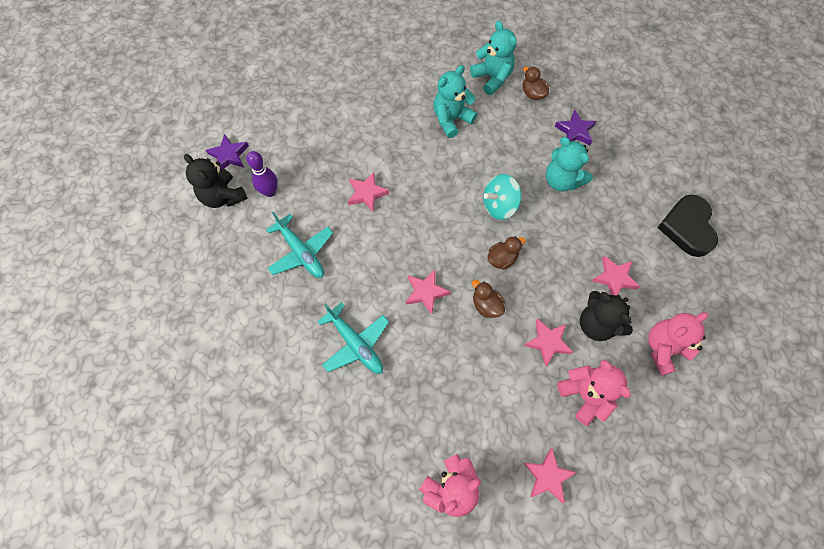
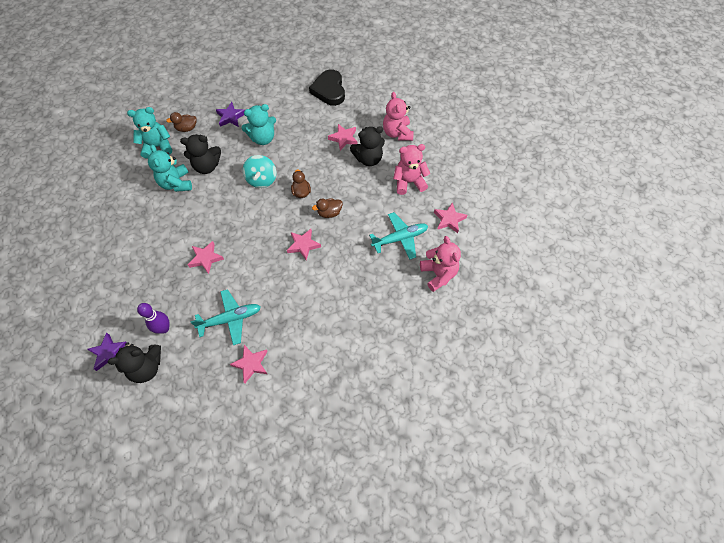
camera: 70 degrees left, 5 degrees down
turquoise plane [317,302,389,374] -> turquoise plane moved to [369,212,428,260]
pink star [524,319,573,366] -> pink star moved to [230,345,268,383]
black heart [657,195,718,257] -> black heart turned 60 degrees clockwise [309,69,345,106]
none -> black teddy bear [180,134,221,174]

